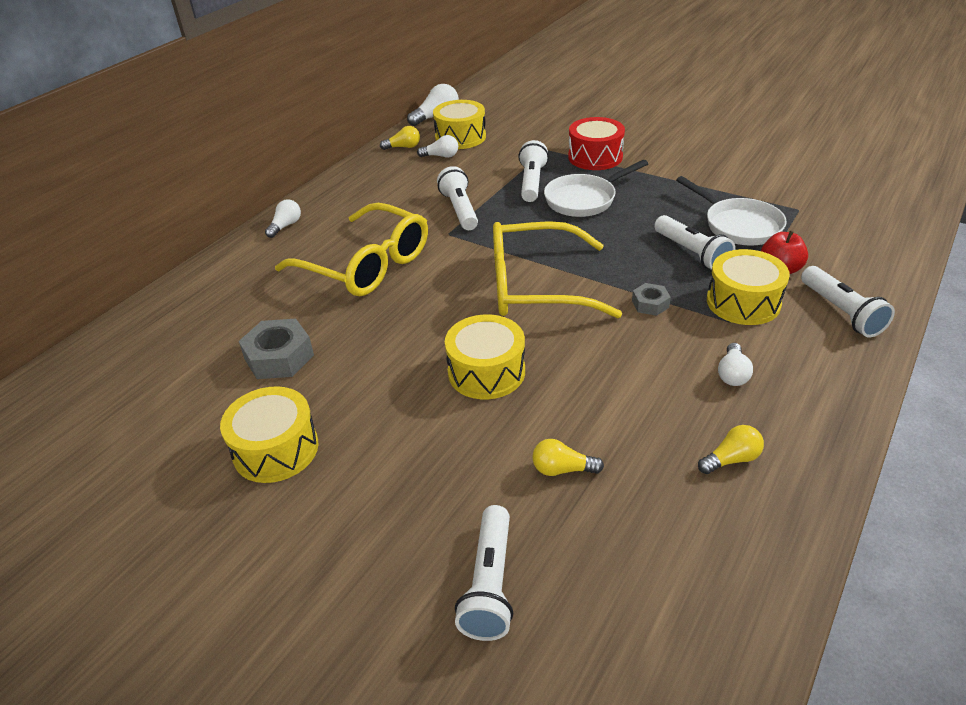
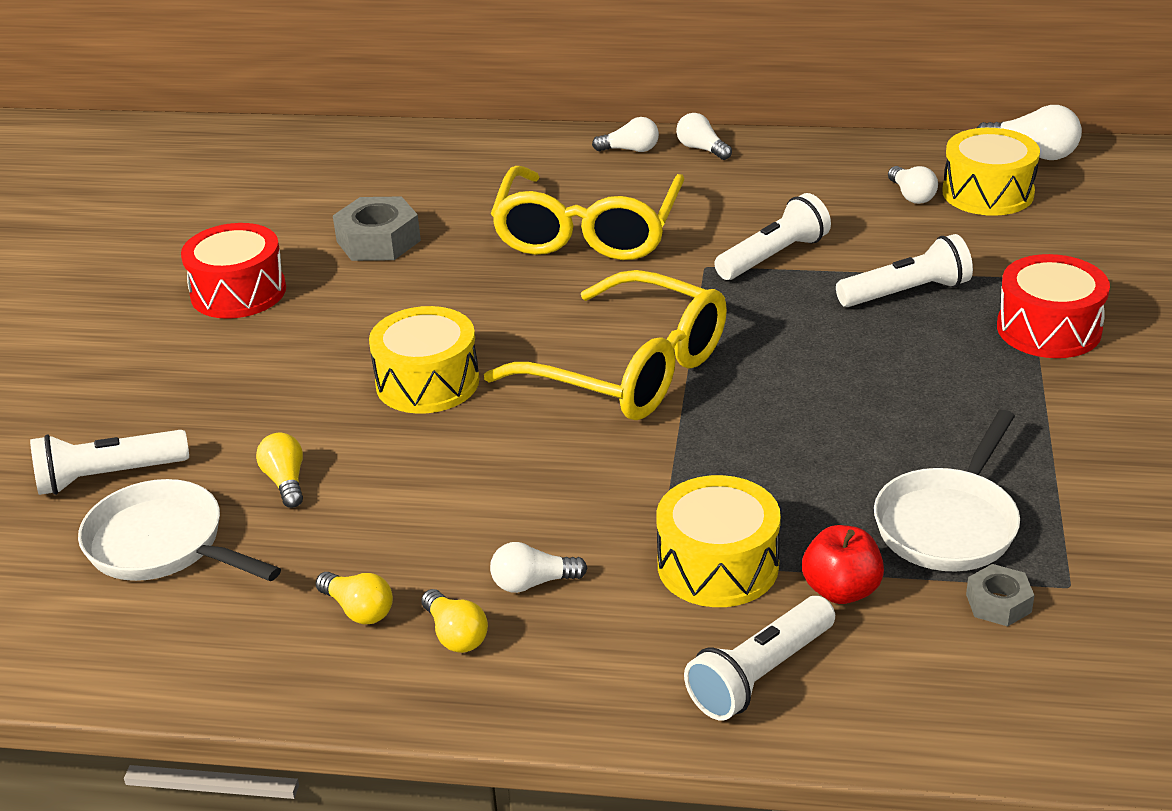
camera: 65 degrees right, 5 degrees down
yellow drum [220,386,319,483] -> red drum [181,223,286,319]
yellow light bulb [380,126,420,150] -> yellow light bulb moved to [421,589,488,653]
yellow glasses [493,221,622,318] -> yellow glasses turned 150 degrees clockwise [484,270,727,420]
white pan [544,160,648,217] -> white pan moved to [78,479,281,581]
grey nut [632,283,671,316] -> grey nut moved to [966,564,1035,626]
white flashlight [654,215,735,270] -> none
none -> white light bulb [676,113,732,160]

